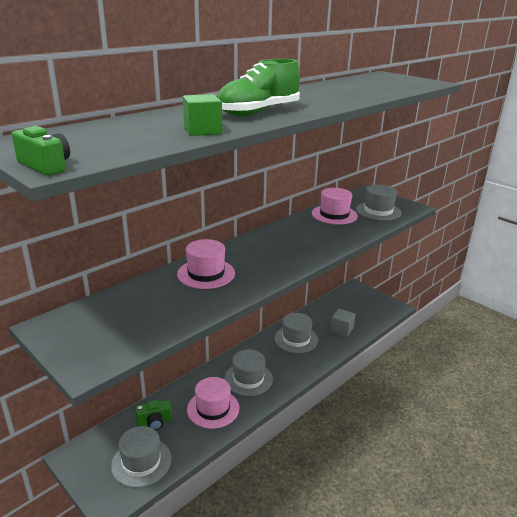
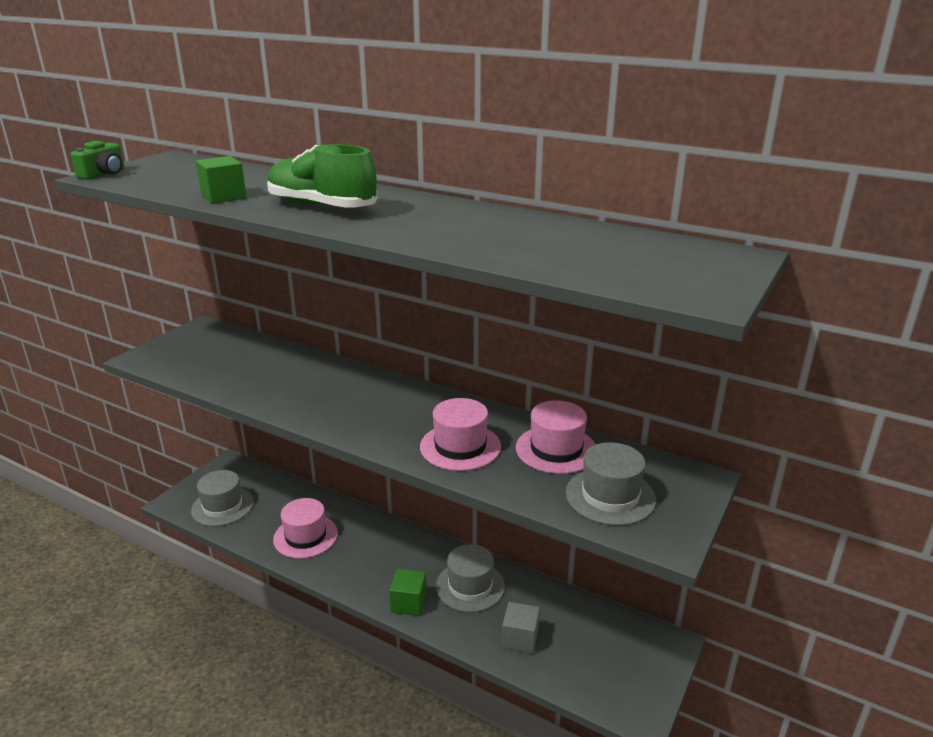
camera: 75 degrees right, 0 degrees up
green camera [135,400,172,430] -> none
pink hat [177,239,235,289] -> pink hat moved to [420,398,501,471]
grey hat [224,350,273,396] -> none
none -> green cube [389,569,427,616]

